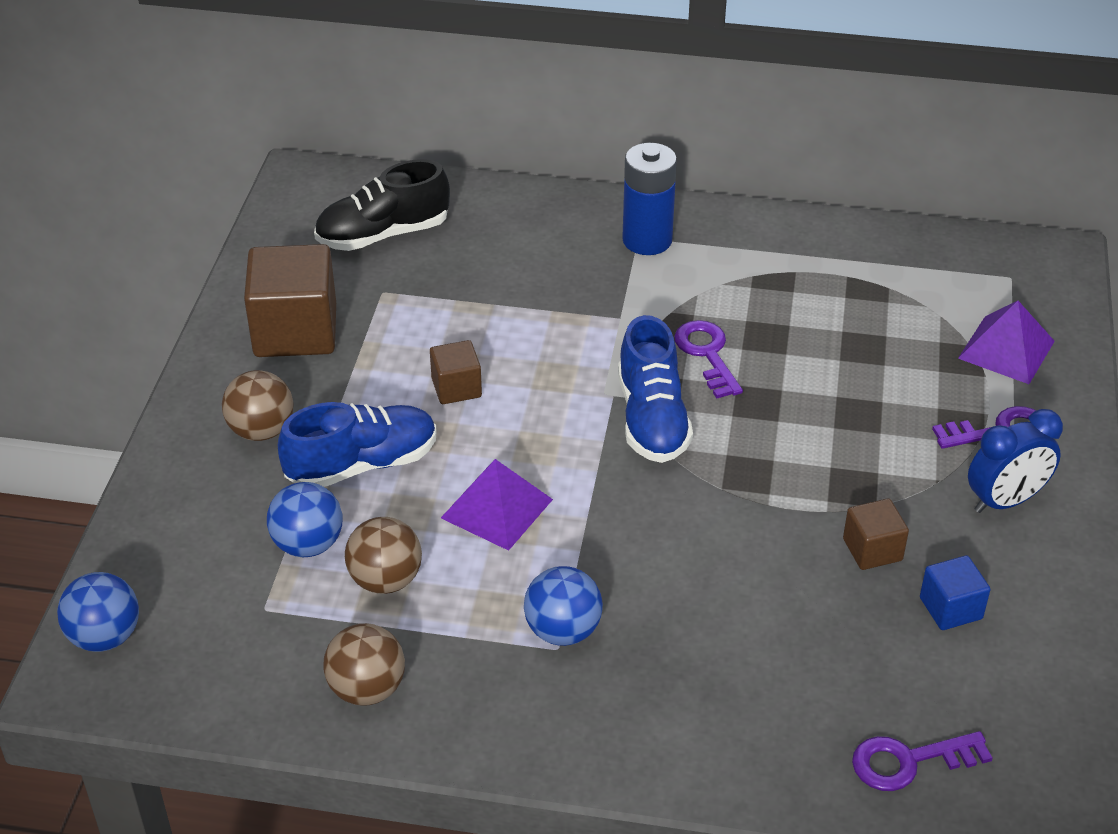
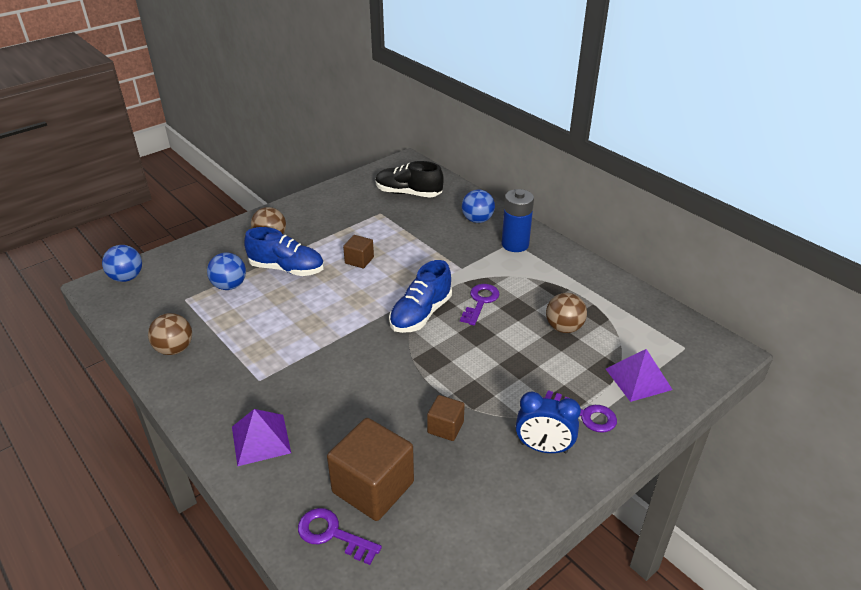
camera: 40 degrees right, 5 degrees down
brown cube [244,244,336,357] -> brown cube moved to [327,418,414,521]
brown ball [345,517,422,594] -> brown ball moved to [546,293,587,333]
purple pyramid [441,459,553,551] -> purple pyramid moved to [232,409,291,466]
blue ball [524,566,603,646] -> blue ball moved to [462,190,495,223]
blue cube [920,555,990,630] -> none

